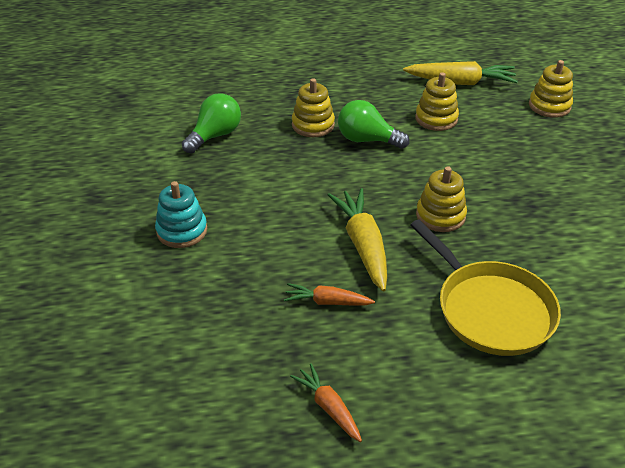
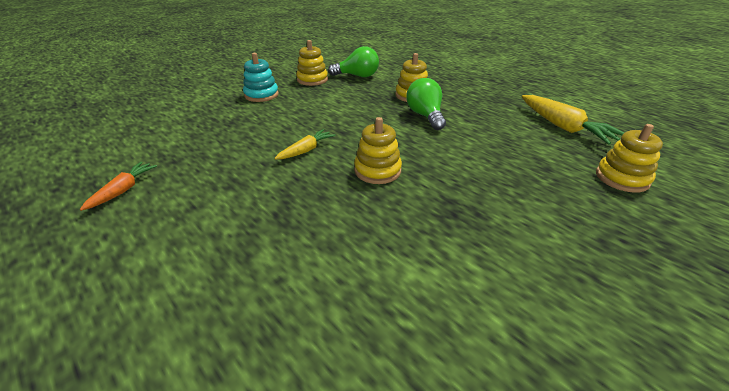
camera: 55 degrees right, 5 degrees down
orange carrot [284,283,375,306] -> none
yellow carrot [328,188,387,292] -> yellow carrot [274,129,335,160], size x0.57
yellow pan [411,220,561,356] -> none
yellow stacking toy [415,72,459,131] -> yellow stacking toy moved to [296,40,328,86]

